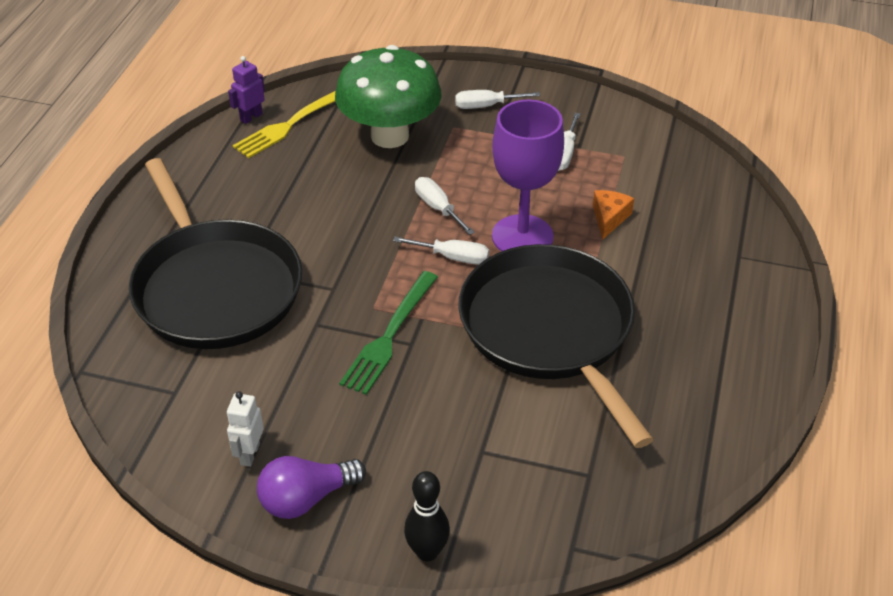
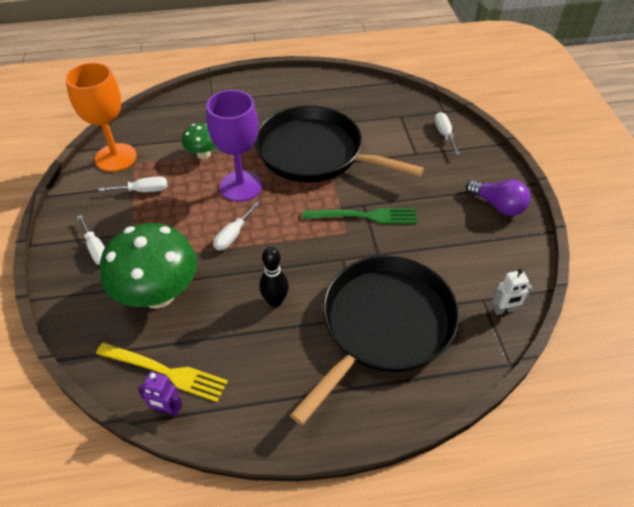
camera: 115 degrees left, 5 degrees up
white robot [227,391,264,467] -> white robot moved to [492,269,533,315]
white screwdriver [393,237,489,265] -> white screwdriver moved to [434,112,460,155]
black bowling pin [404,471,450,561] -> black bowling pin moved to [259,247,289,307]
black pan [458,244,654,448] -> black pan turned 75 degrees clockwise [255,106,424,182]
orange cheese [593,190,634,239] -> green mushroom [182,123,216,159]
none -> orange goblet [65,62,137,172]

